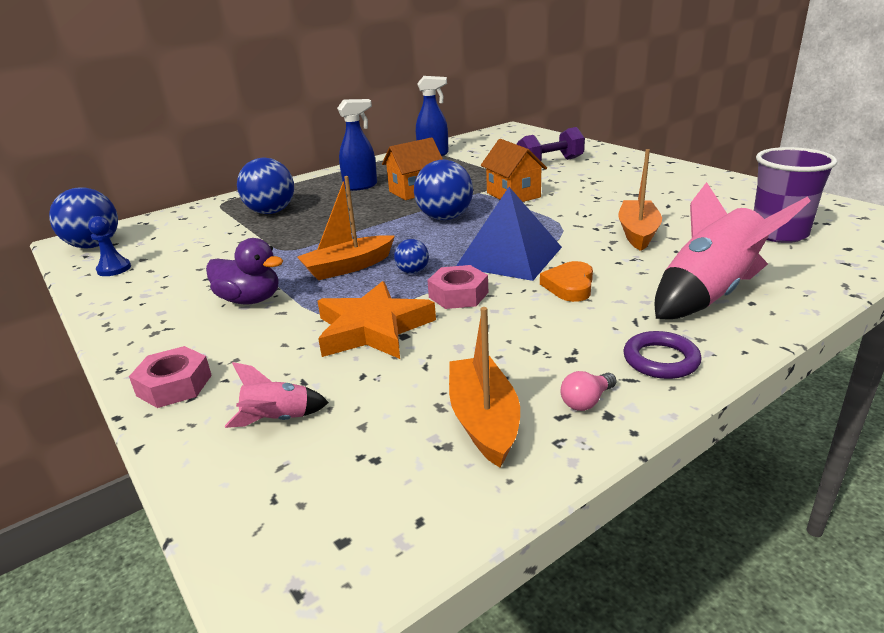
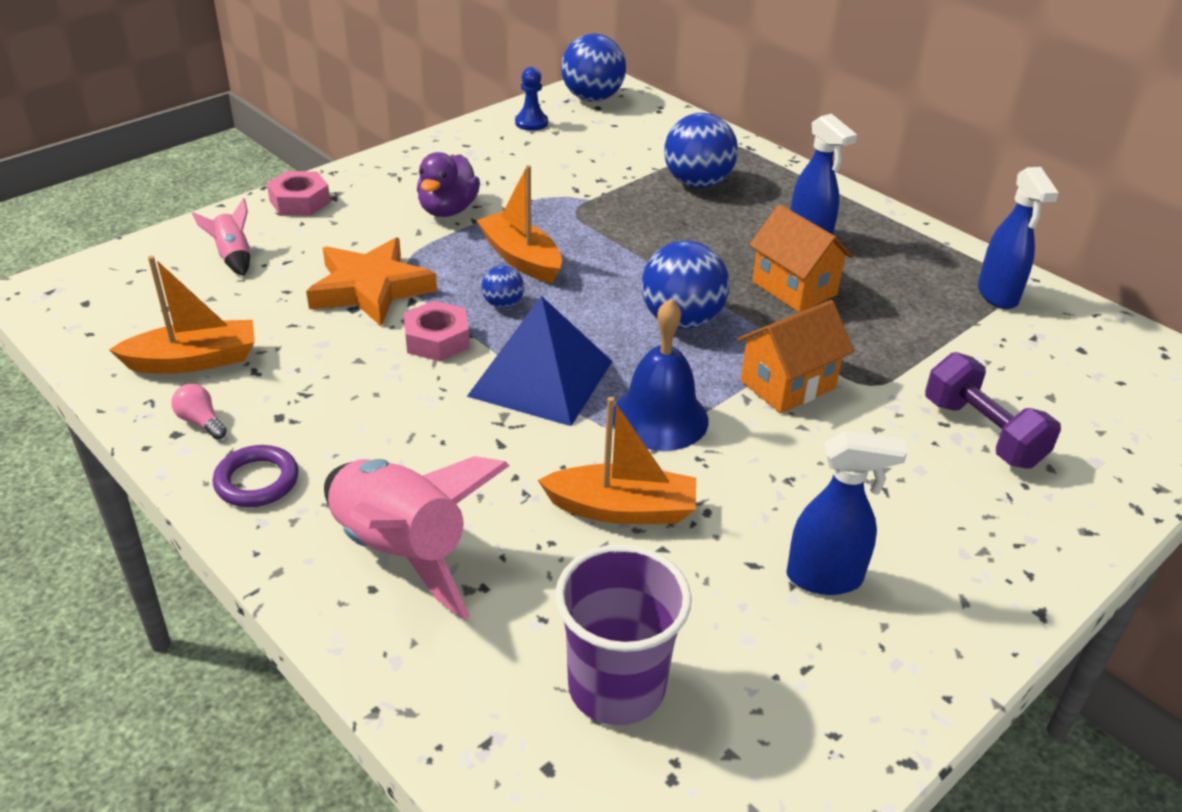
camera: 80 degrees right, 10 degrees up
orange heart [540,261,593,302] -> none
none -> blue bell [613,299,709,451]
none -> blue spray bottle [786,431,907,595]

